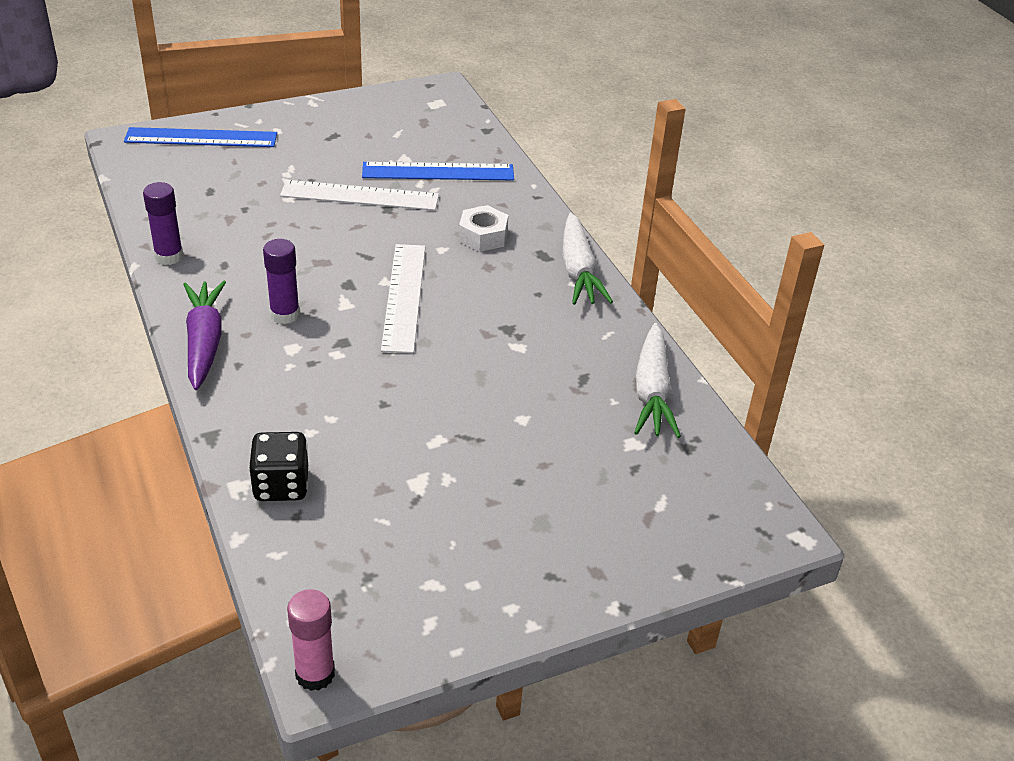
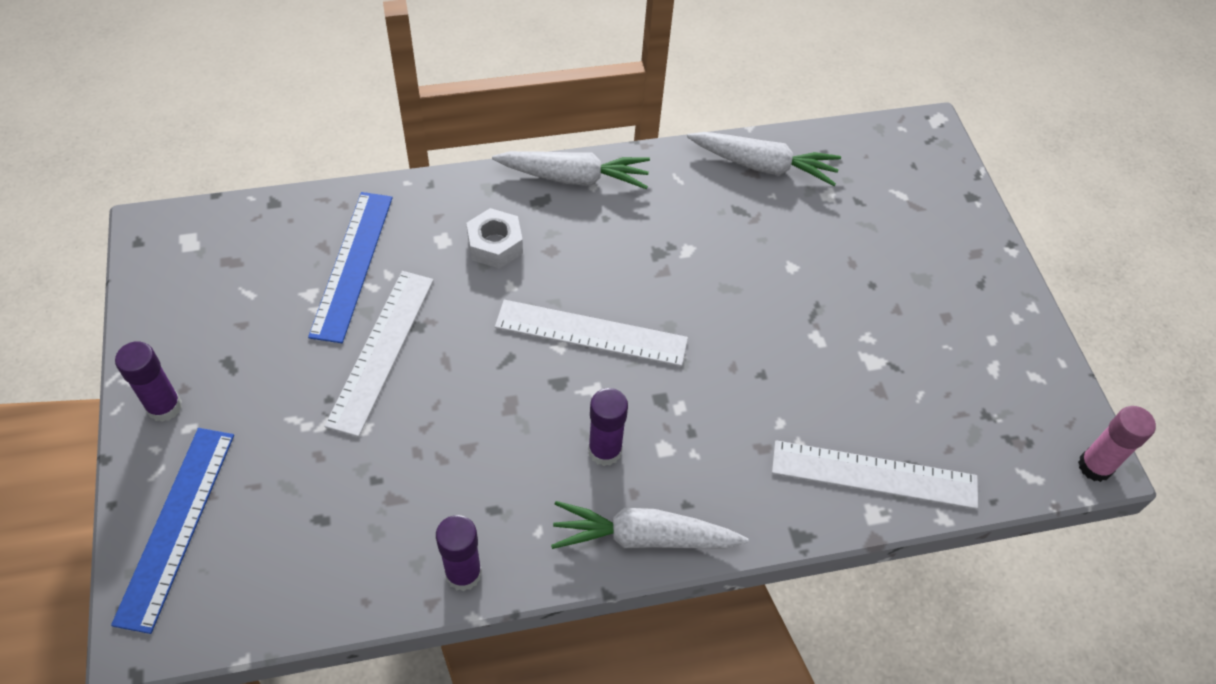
camera: 80 degrees left, 15 degrees up
purple carrot [183,281,226,390] -> white carrot [551,501,748,549]
black dice [249,432,308,501] -> white ruler [772,440,978,509]
none -> purple glue stick [115,341,182,422]

